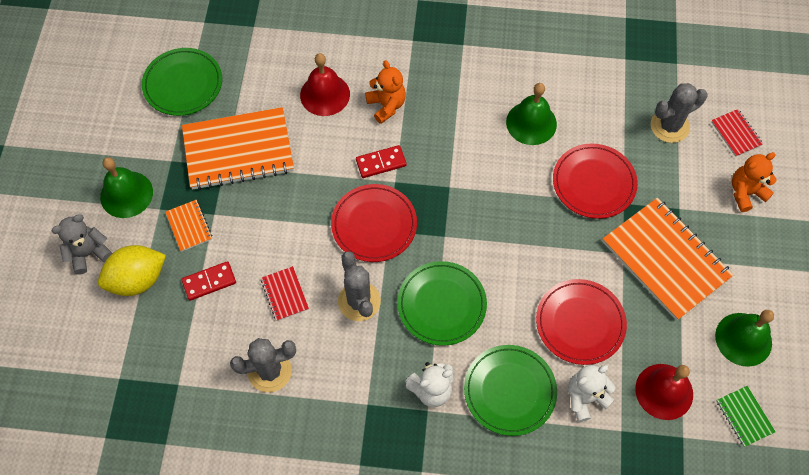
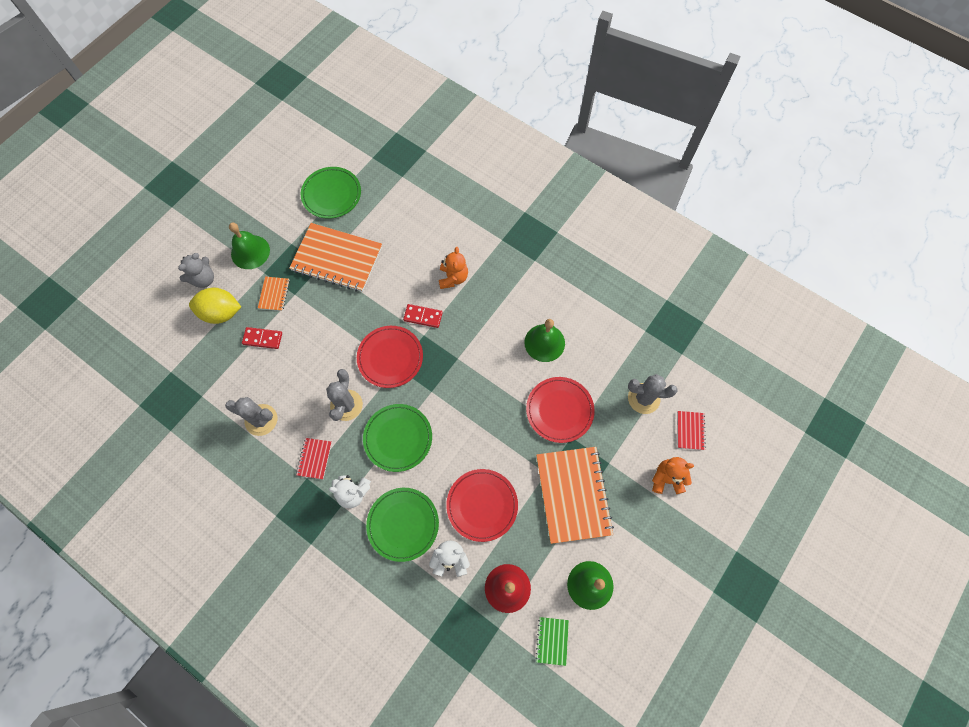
camera: 30 degrees right, 5 degrees up
grey teddy bear [52,214,112,274] -> grey teddy bear turned 135 degrees clockwise [178,253,214,288]
red notebook [261,266,309,321] -> red notebook moved to [296,438,332,479]
red bell [300,53,350,116] -> none

